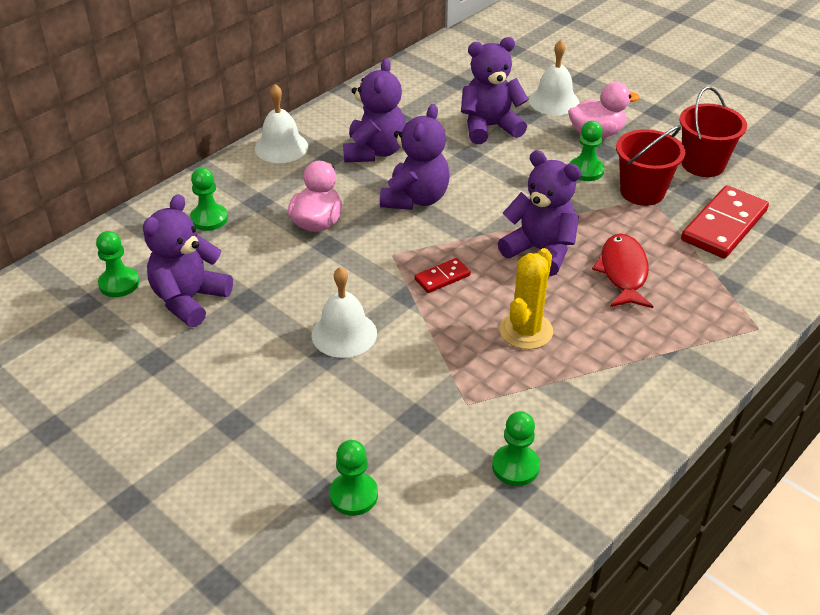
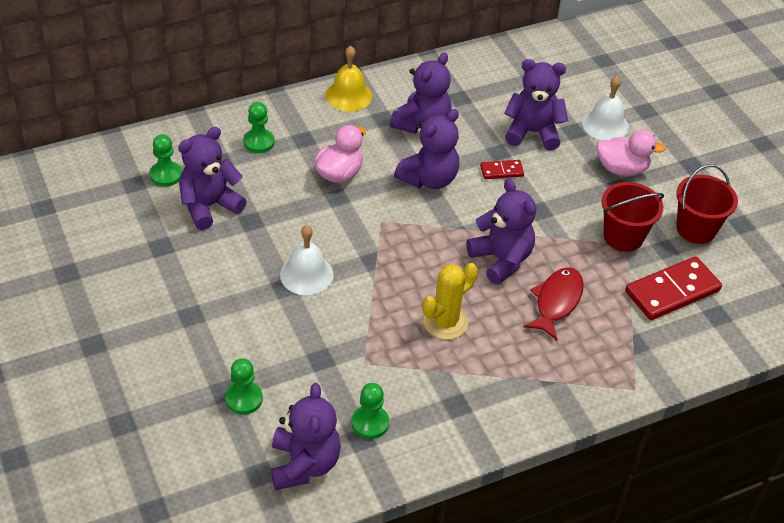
camera: 20 degrees right, 5 degrees up
white bell [255,84,308,163] -> yellow bell [326,46,372,112]
red domino [414,258,471,293] -> red domino moved to [480,160,524,179]
green pawn [570,121,605,181] -> none
none -> purple teddy bear [271,383,341,490]

